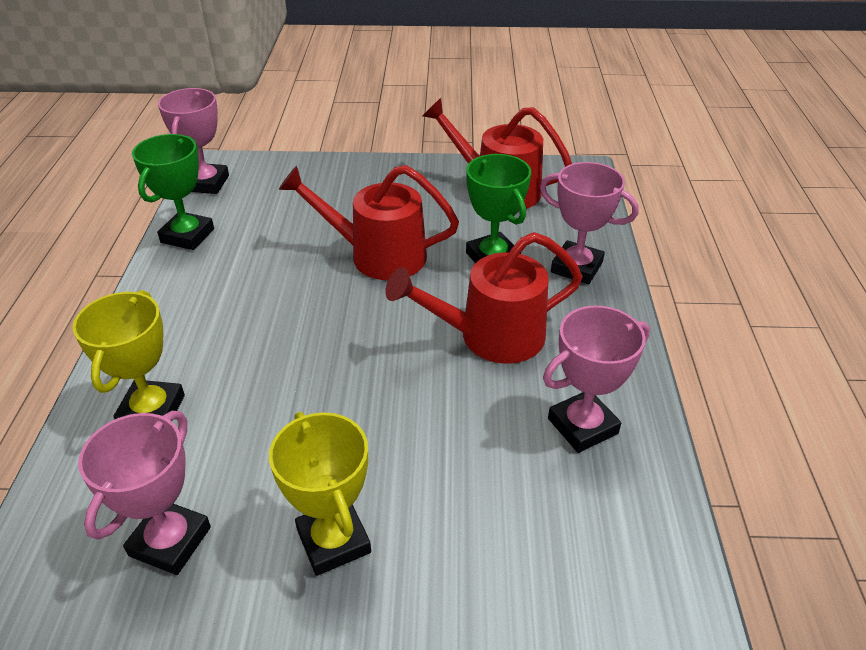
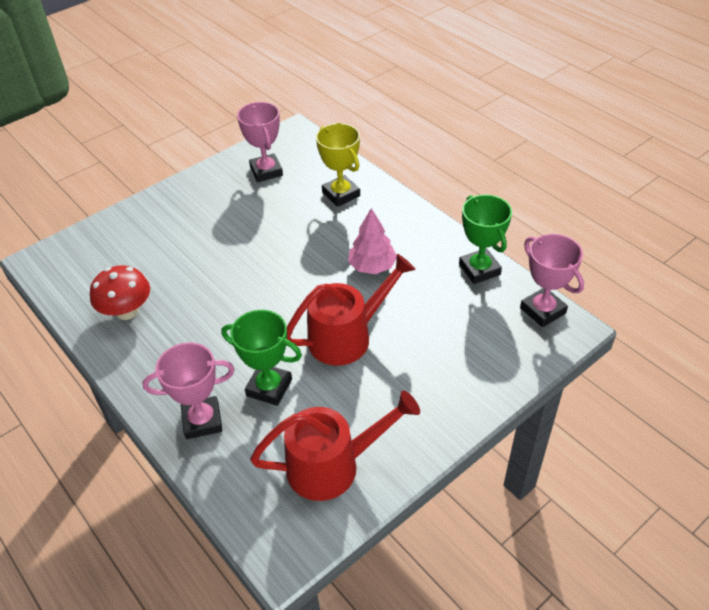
camera: 140 degrees right, 5 degrees up
yellow trophy [269,412,371,576] -> none
red watering can [385,232,583,364] -> none
pink trophy [543,306,650,453] -> red mushroom [90,265,150,320]
none -> pink tree [348,208,397,274]

